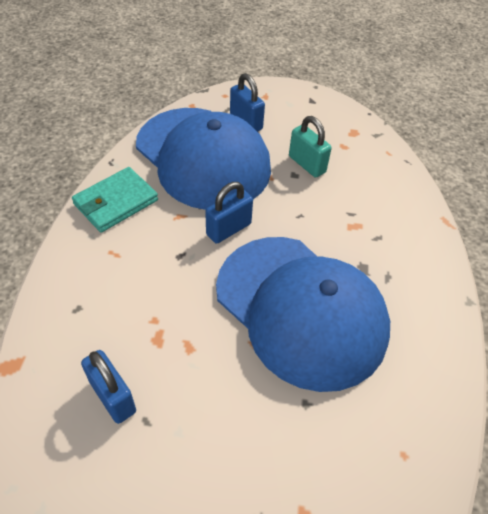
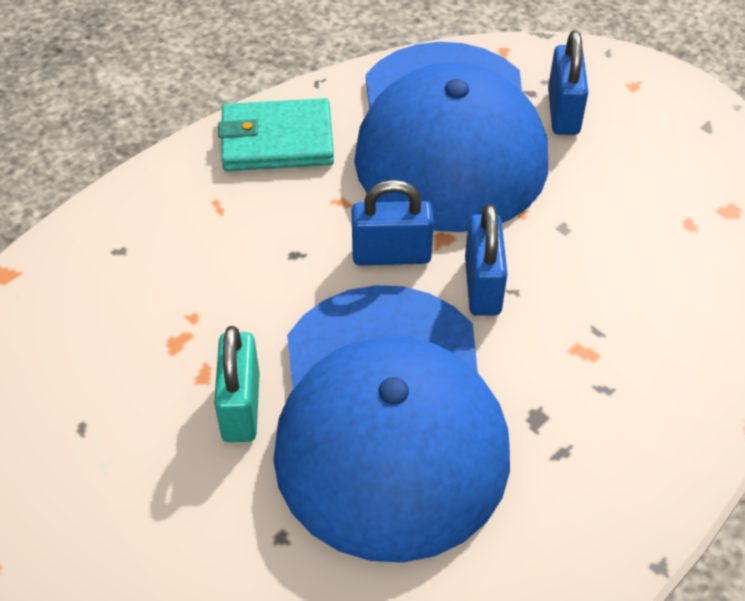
camera: 40 degrees right, 0 degrees up
blue padlock [81,350,136,424] -> blue padlock moved to [465,204,507,316]
turquoise padlock [289,116,332,178] -> turquoise padlock moved to [214,326,260,442]

